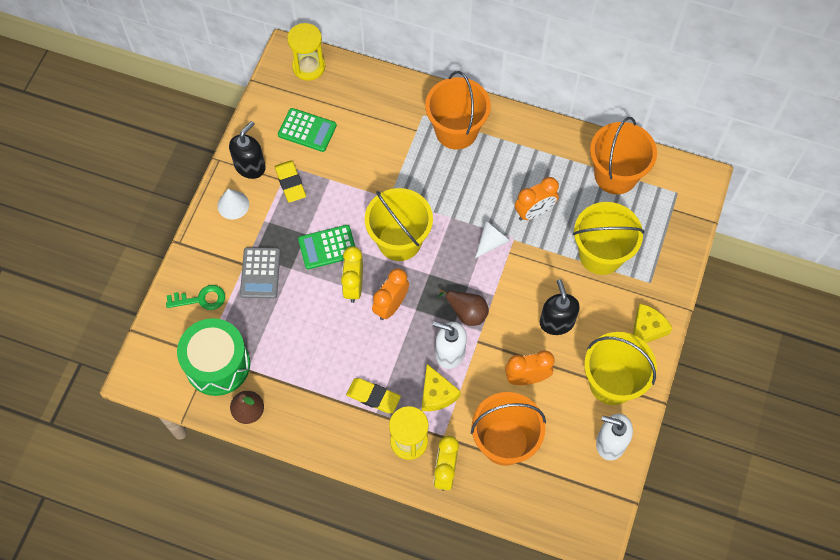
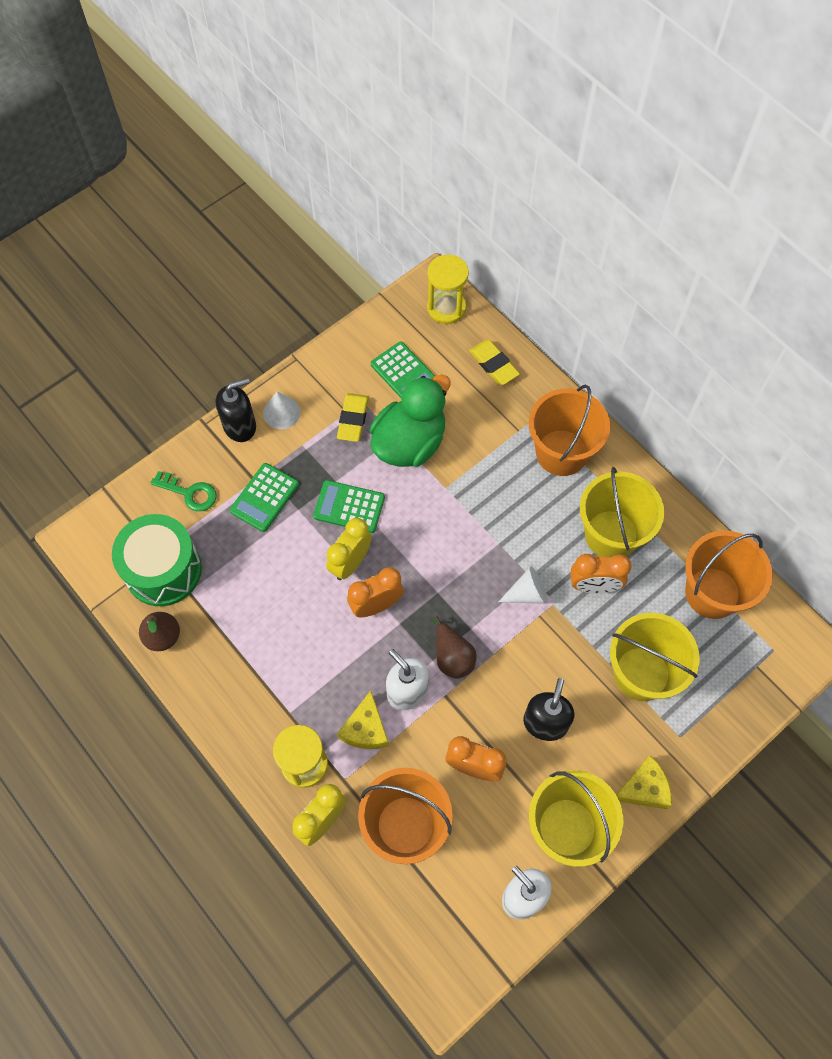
camera: 30 degrees right, 0 degrees up
black soap dispenser [229,121,266,179] -> black soap dispenser moved to [216,378,256,442]
grey calculator [240,247,280,299] -> green calculator [230,463,299,532]
yellow eraser [346,378,401,413] -> yellow eraser moved to [469,340,520,385]
yellow bucket [365,188,433,261] -> yellow bucket moved to [580,467,664,557]
none -> green duck [370,375,451,467]

